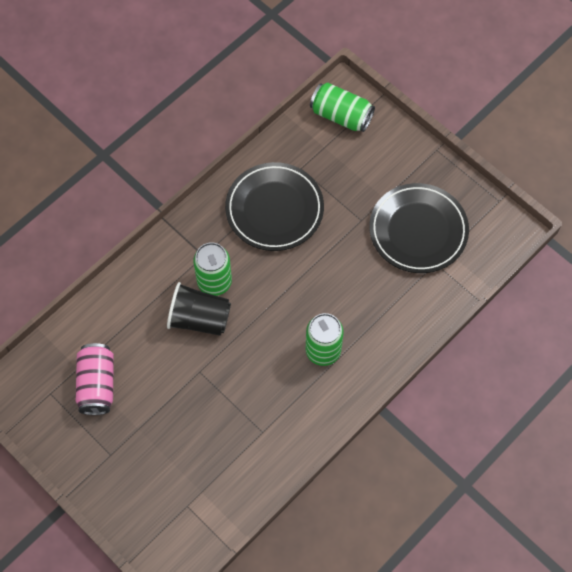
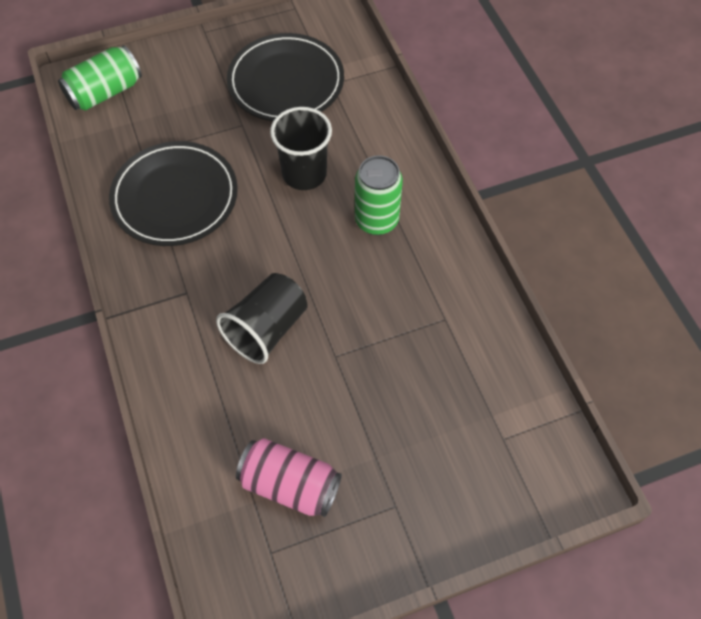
camera: 65 degrees left, 5 degrees down
green can [194,242,232,296] -> none
none -> black cup [270,107,332,190]

